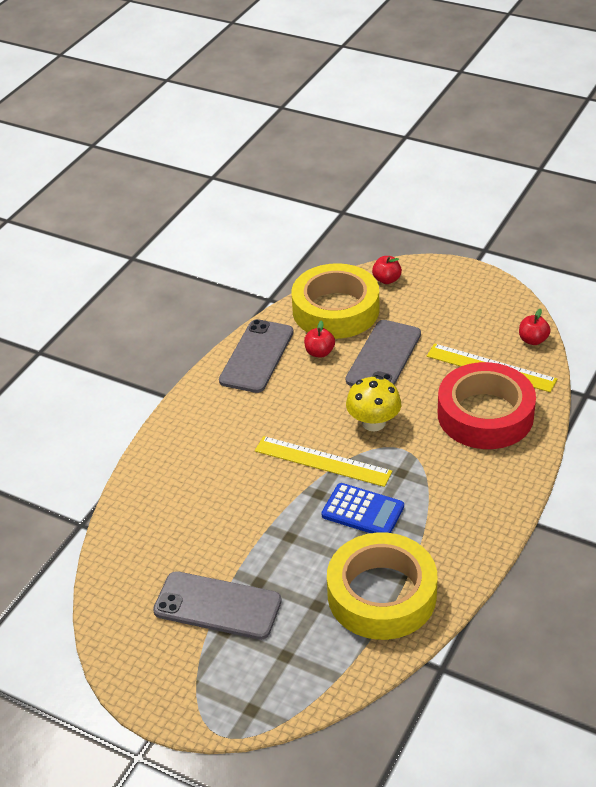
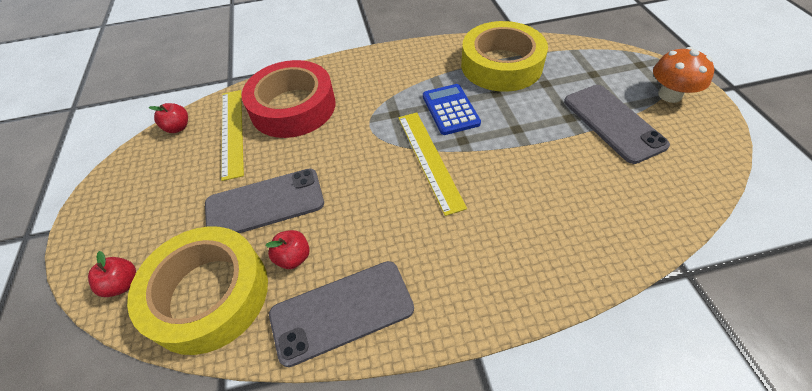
camera: 130 degrees left, 10 degrees up
yellow mushroom [346,376,401,431] -> none
none -> orange mushroom [653,47,715,103]

